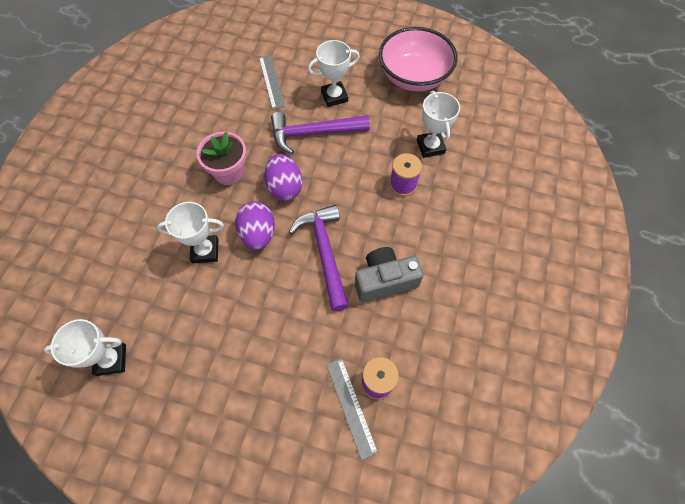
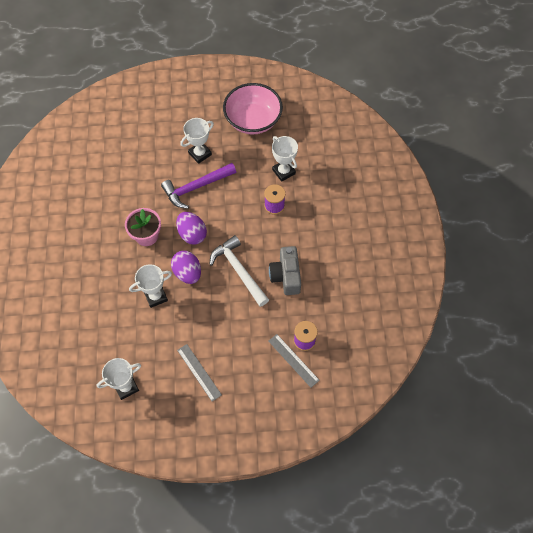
camera: 20 degrees left, 0 degrees up
grey ruler [259,55,285,110] -> grey ruler moved to [177,344,222,402]
purple hammer [289,205,349,311] -> white hammer [210,235,269,307]
grey camera [355,247,424,302] -> grey camera turned 60 degrees counterclockwise [269,246,301,295]

